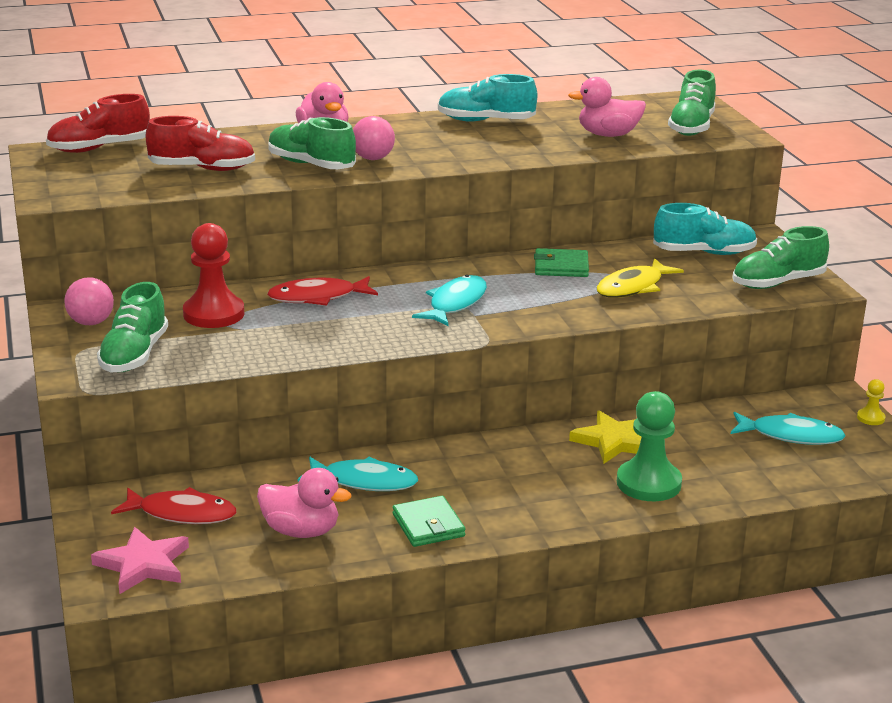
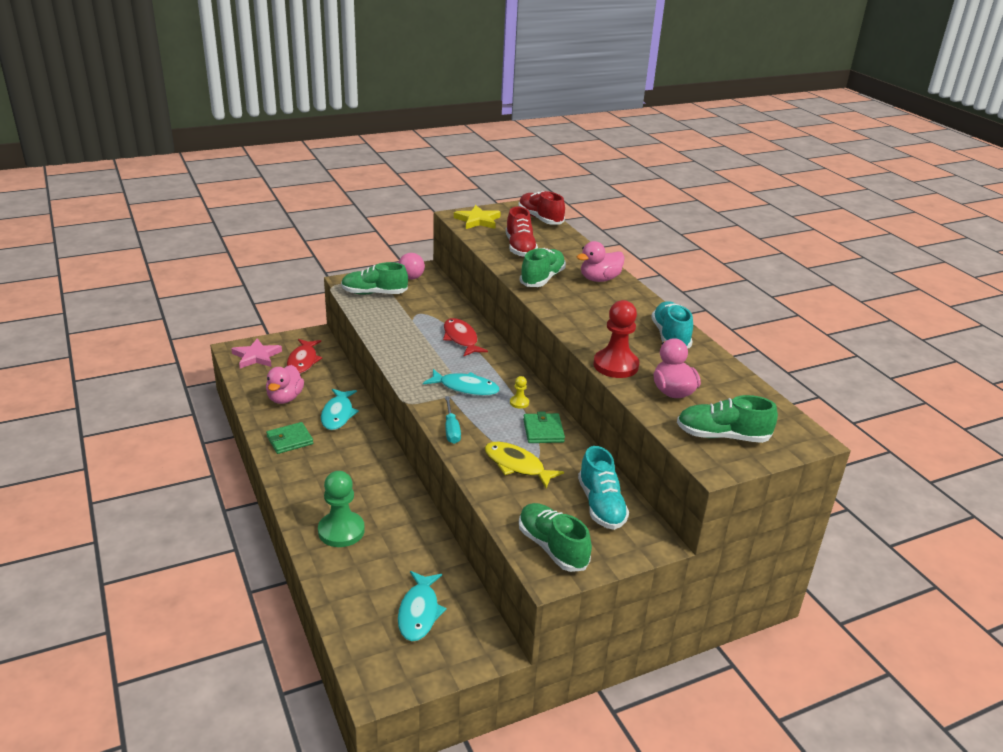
camera: 80 degrees right, 5 degrees up
red pawn [183,223,244,328] -> red pawn moved to [593,300,639,378]
pink ball [353,116,395,160] -> none
yellow star [569,410,641,464] -> yellow star moved to [454,205,501,229]
yellow pawn [857,379,886,425] -> yellow pawn moved to [510,376,529,409]
none -> turquoise screwdriver [445,396,461,444]

